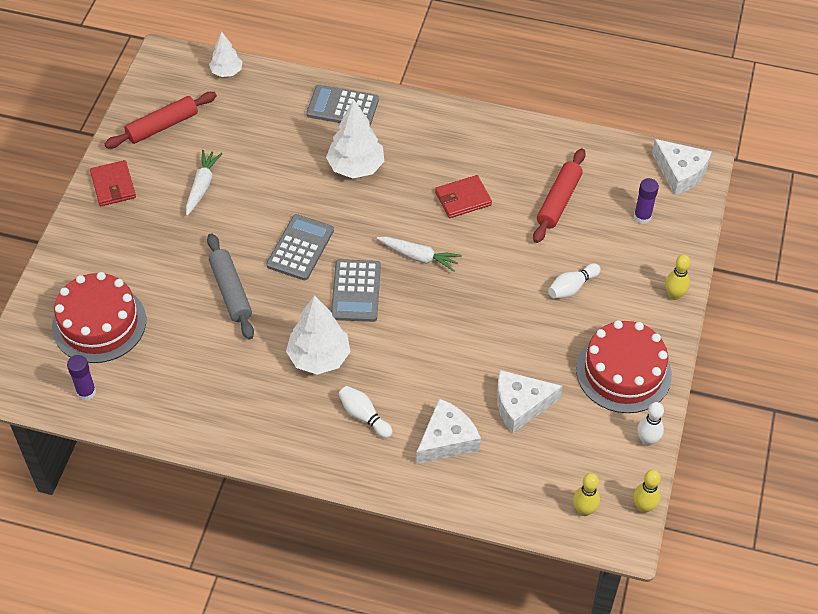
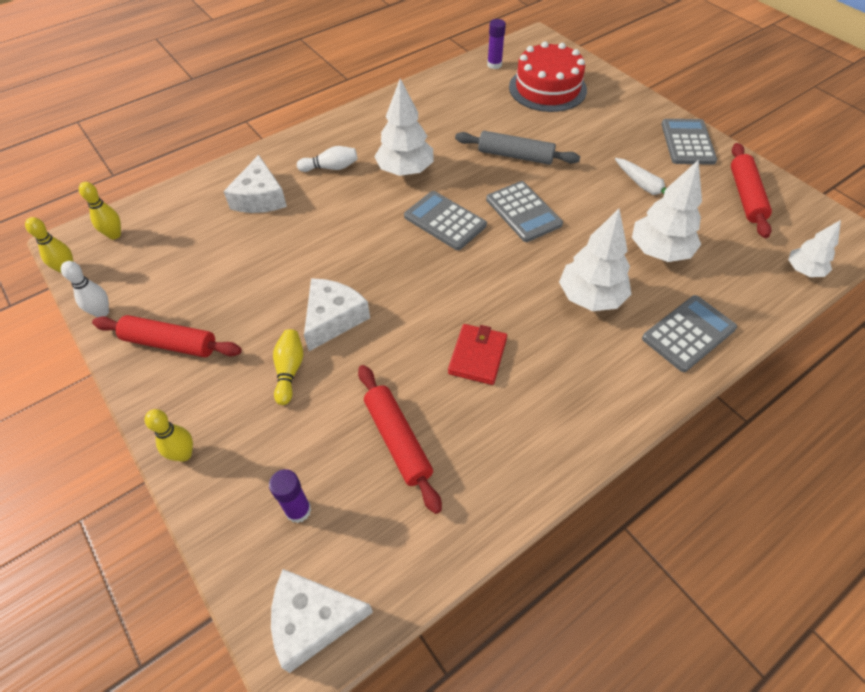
camera: 130 degrees right, 0 degrees up
red wallet [90,160,136,206] -> grey calculator [661,119,717,165]
white carrot [377,236,461,272] -> none
white cheese [497,370,563,433] -> white cheese moved to [304,278,370,351]
white bowling pin [548,263,601,298] -> yellow bowling pin [273,329,303,405]
red cake [576,320,672,413] -> red rolling pin [92,315,242,357]
none -> white tree [632,160,702,262]

